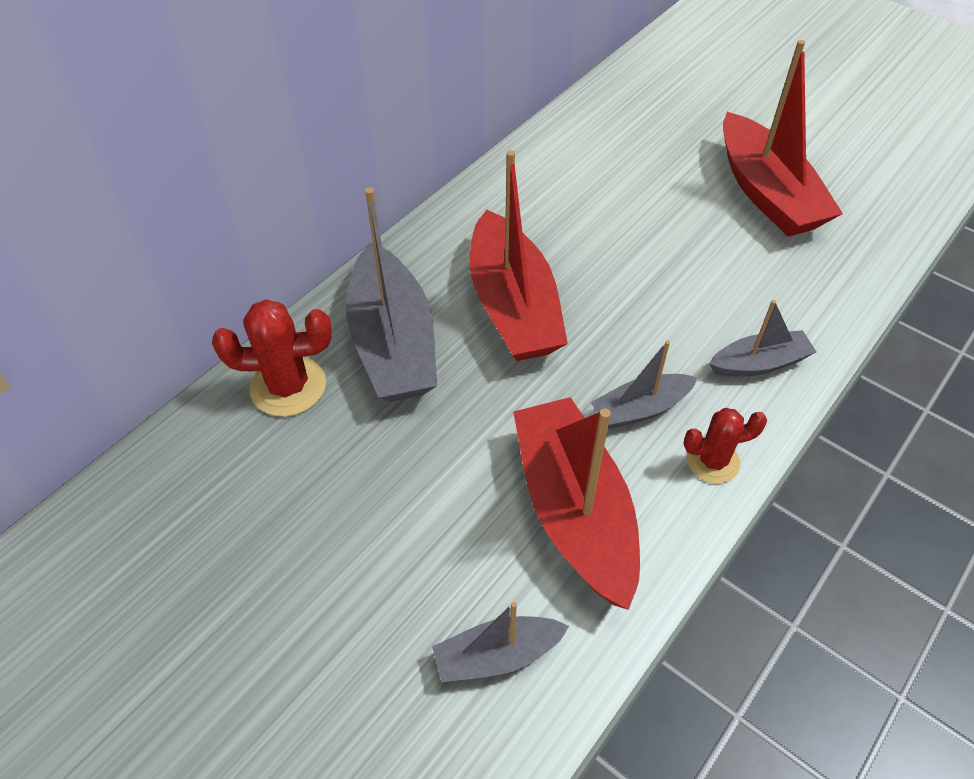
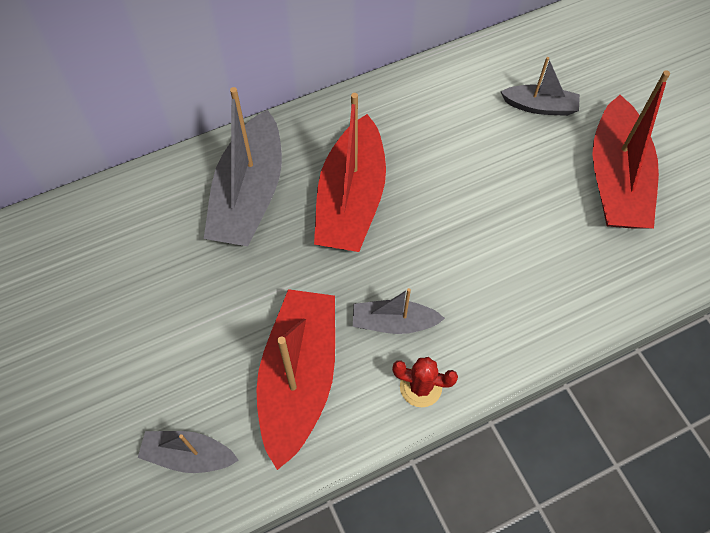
camera: 25 degrees right, 10 degrees up
red cactus [212,299,332,417] -> none
grey boat [709,300,816,377] -> grey boat moved to [501,57,580,116]

